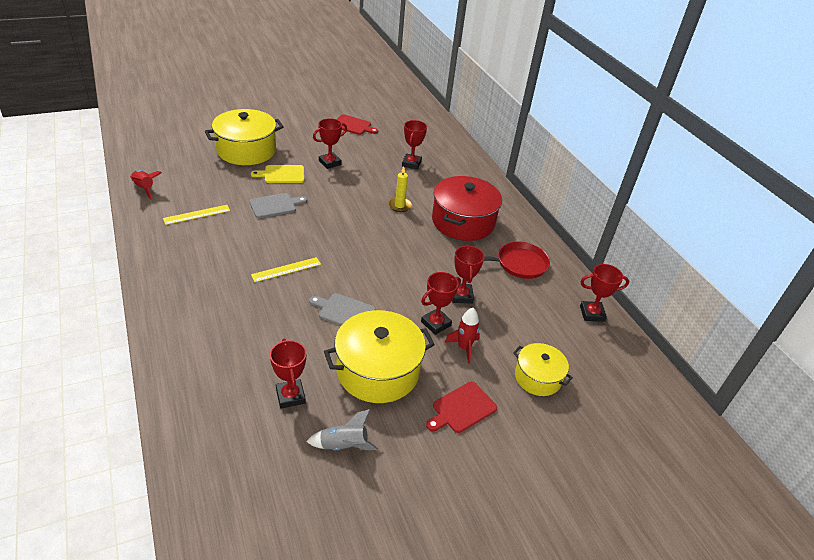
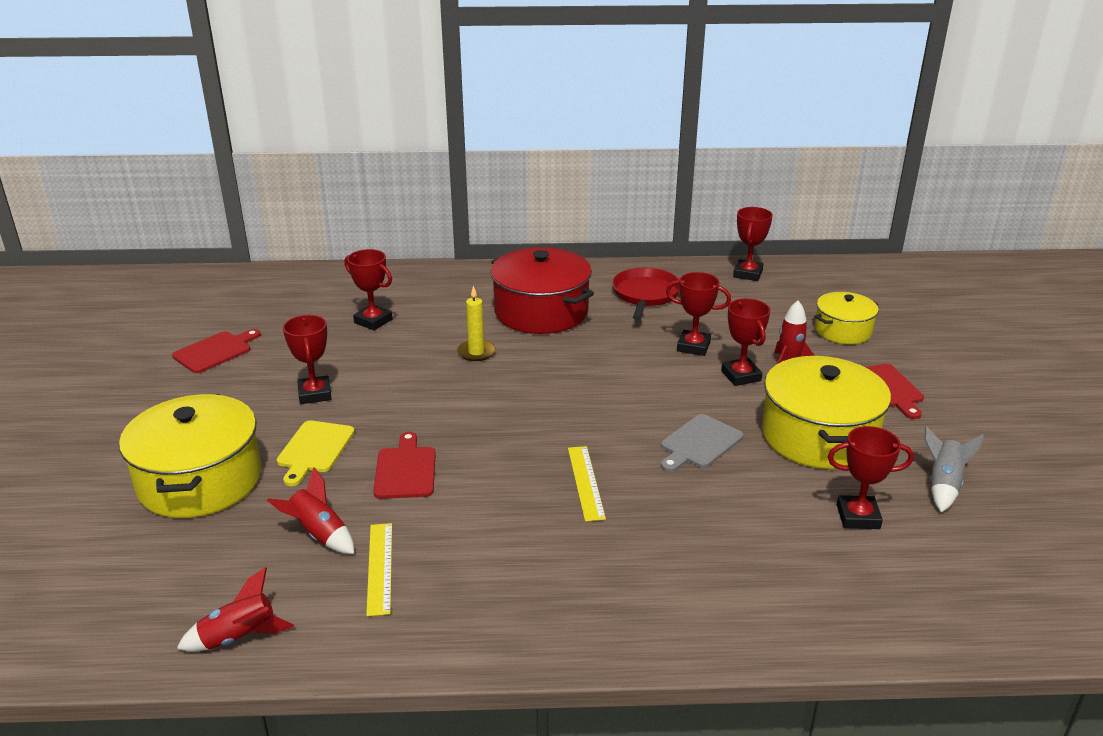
camera: 65 degrees left, 10 degrees down
grey cutting board [249,193,307,218] -> red cutting board [373,432,436,499]
none -> red rocket [267,467,354,554]

